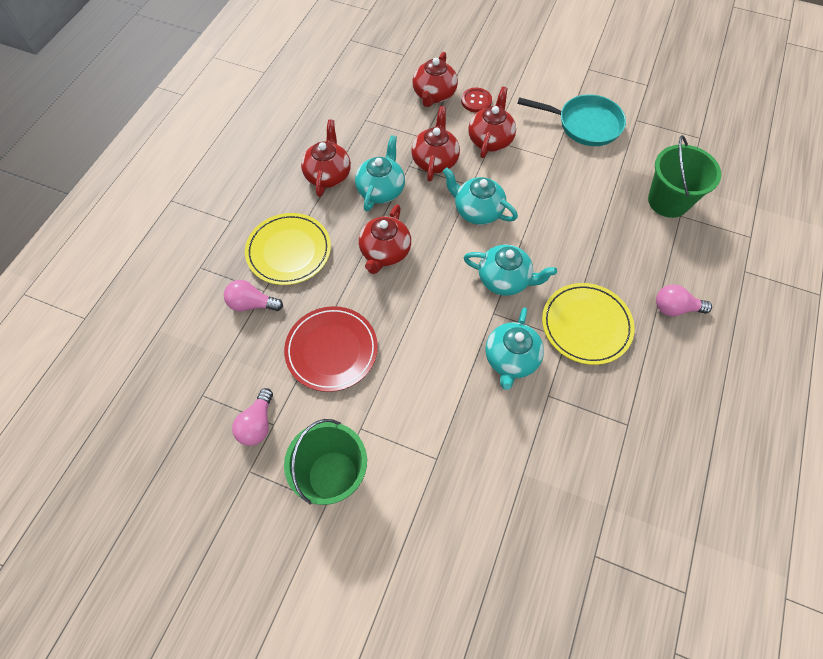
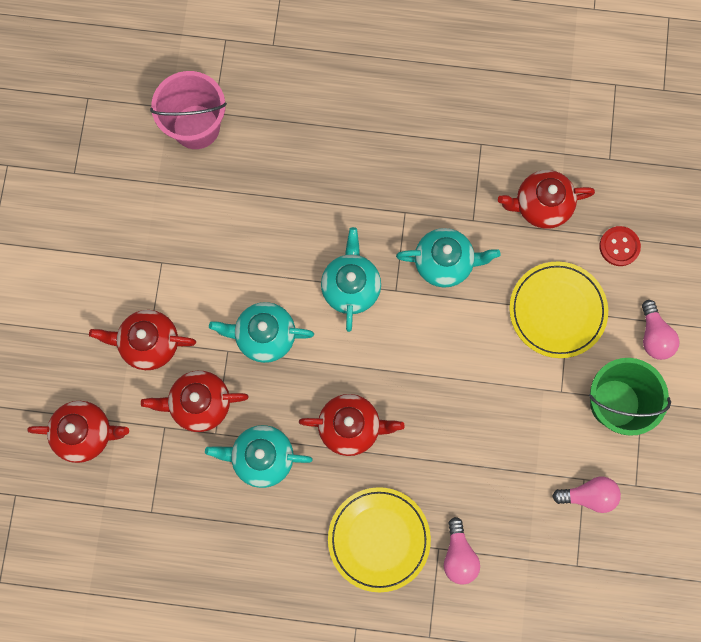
camera: 105 degrees left, 15 degrees up
red plate [284,306,378,392] -> none
red teapot [301,119,351,197] -> red teapot moved to [498,170,595,229]
turquoise teapot [443,167,518,225] -> turquoise teapot turned 75 degrees clockwise [209,302,314,363]
red button [461,88,492,113] -> red button moved to [599,226,641,266]
turquoise pan [517,94,626,146] -> none
yellow plate [542,283,635,365] -> yellow plate moved to [509,261,608,358]
green bucket [648,135,721,218] -> pink bucket [150,71,227,149]
pink light bulb [656,284,712,316] -> pink light bulb moved to [642,300,679,360]

